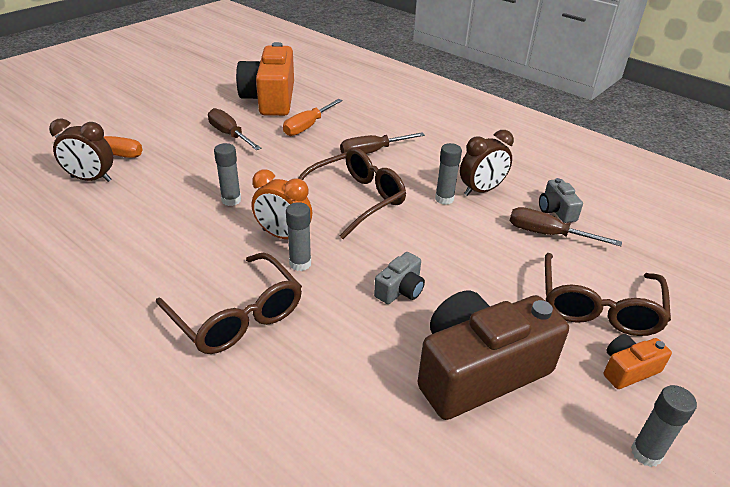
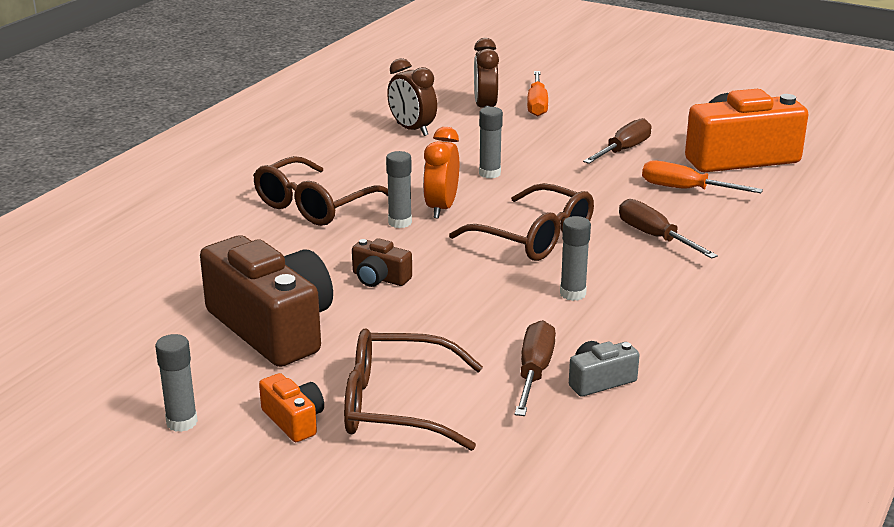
camera: 80 degrees right, 10 degrees down
grey camera [374,252,425,304] -> brown camera [352,238,412,287]
brown clock [460,130,514,196] -> brown clock moved to [387,58,437,136]

